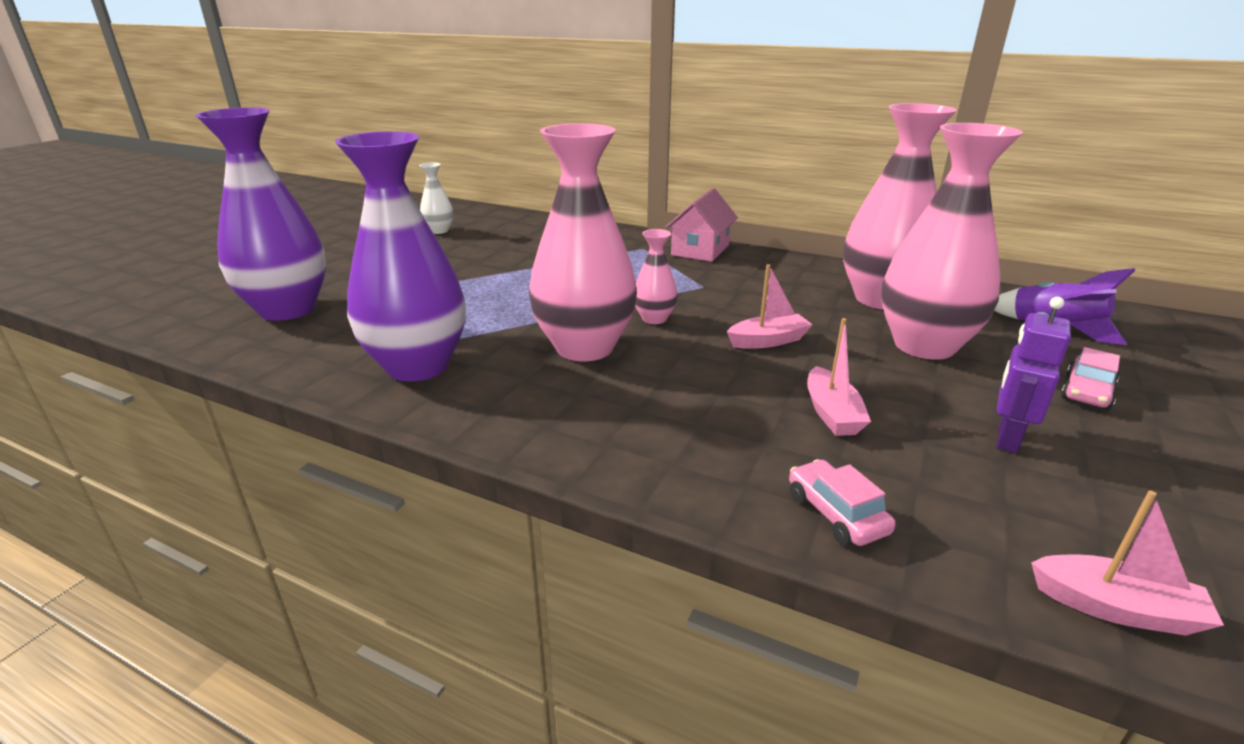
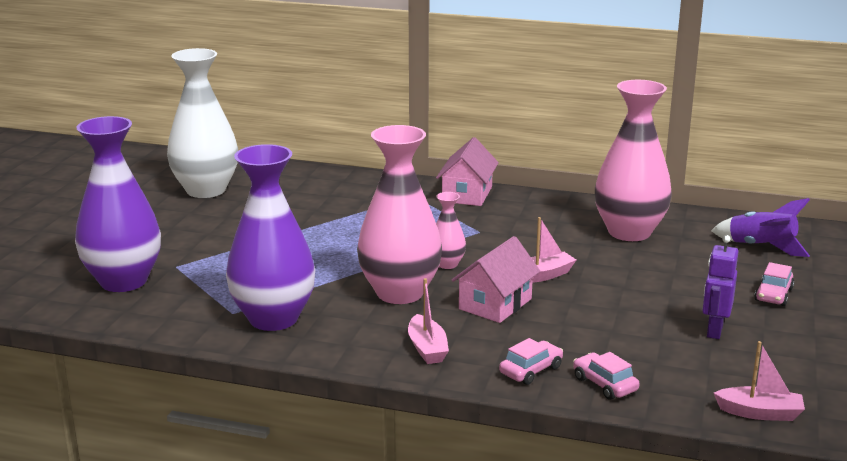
camera: 10 degrees left, 5 degrees down
white vase [419,163,453,234] -> white vase [167,48,238,198], size x2.16
pink boat [807,318,871,436] -> pink boat moved to [408,278,449,364]
pink vase [881,123,1023,360] -> none
none -> pink house [452,236,540,323]
none -> pink car [499,338,563,385]

